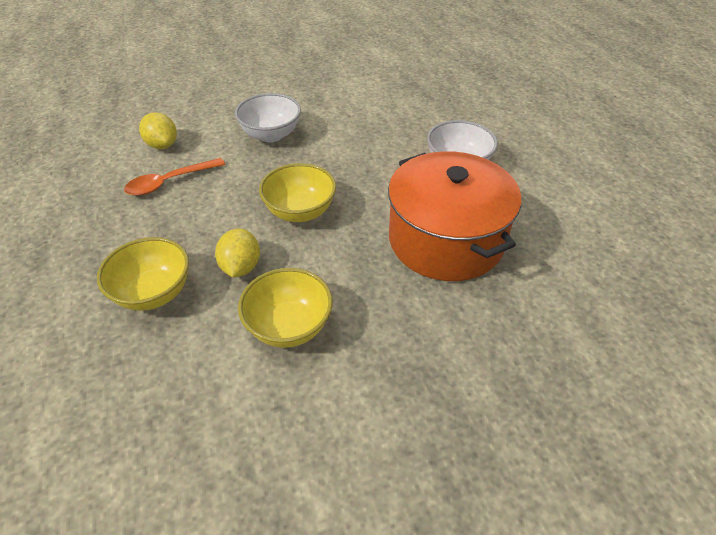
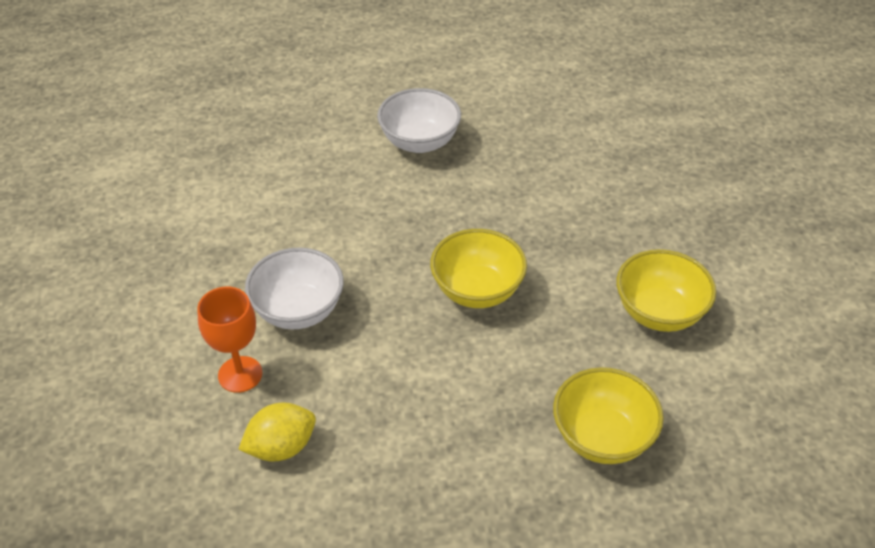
camera: 80 degrees left, 0 degrees up
orange spoon [124,158,225,196] -> none
yellow lemon [215,228,260,277] -> none
orange pot [388,151,521,281] -> none
none -> orange goblet [197,287,262,393]

